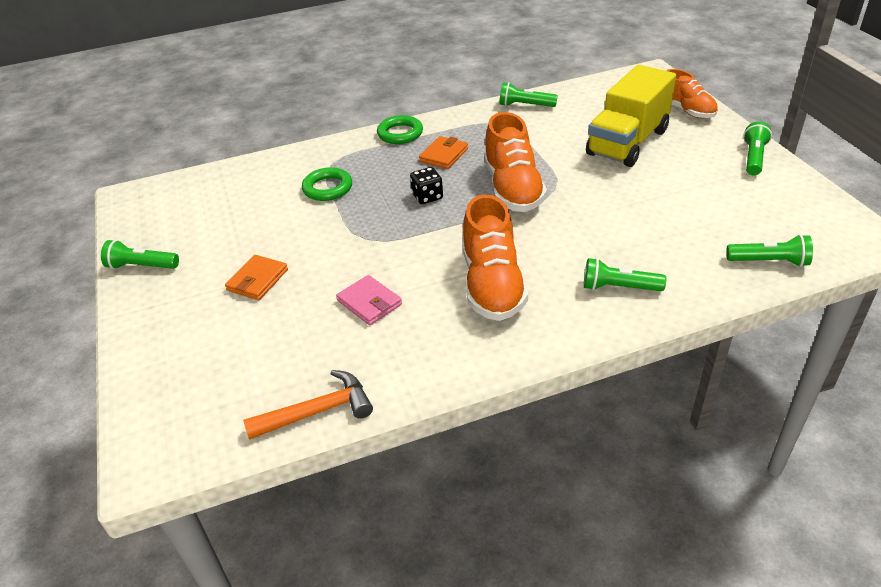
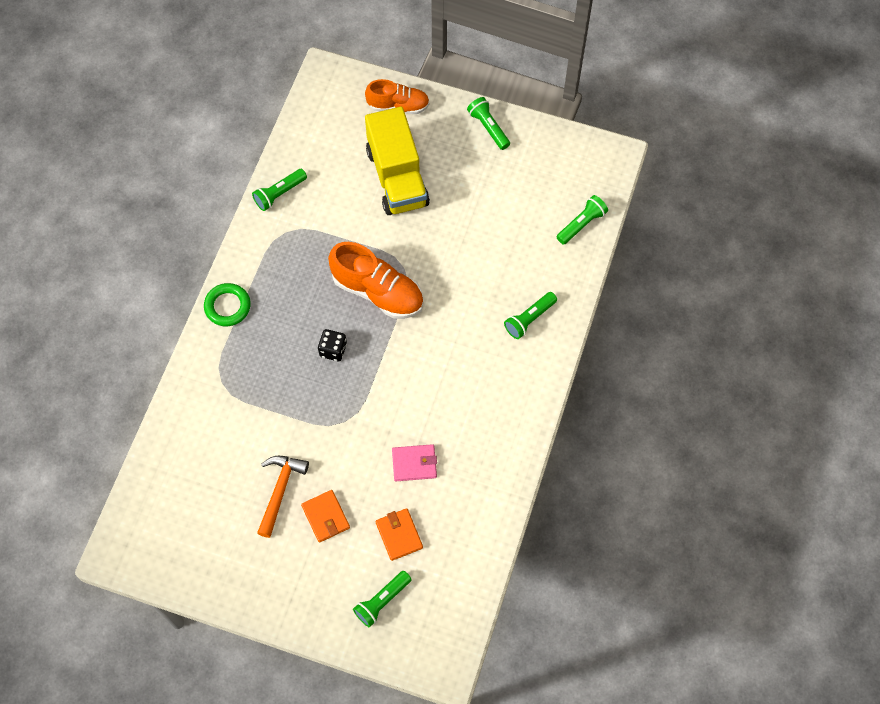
camera: 55 degrees left, 25 degrees up
green flashlight [101,240,179,269] -> green flashlight moved to [353,571,412,627]
orange hammer [243,370,373,440] -> orange hammer moved to [257,456,309,538]
green ring [302,167,352,201] -> none
orange wallet [419,136,468,169] -> orange wallet moved to [376,508,423,561]
orange shoe [462,195,528,321] -> none

